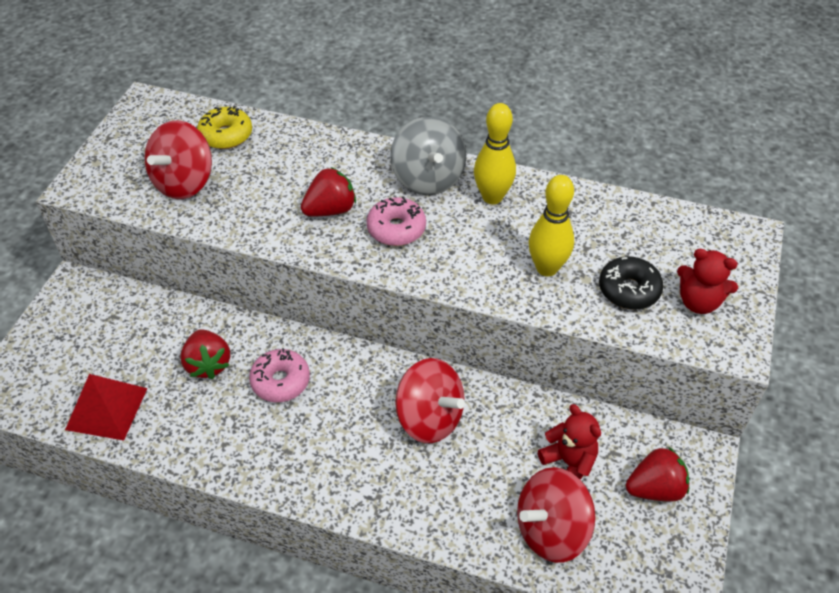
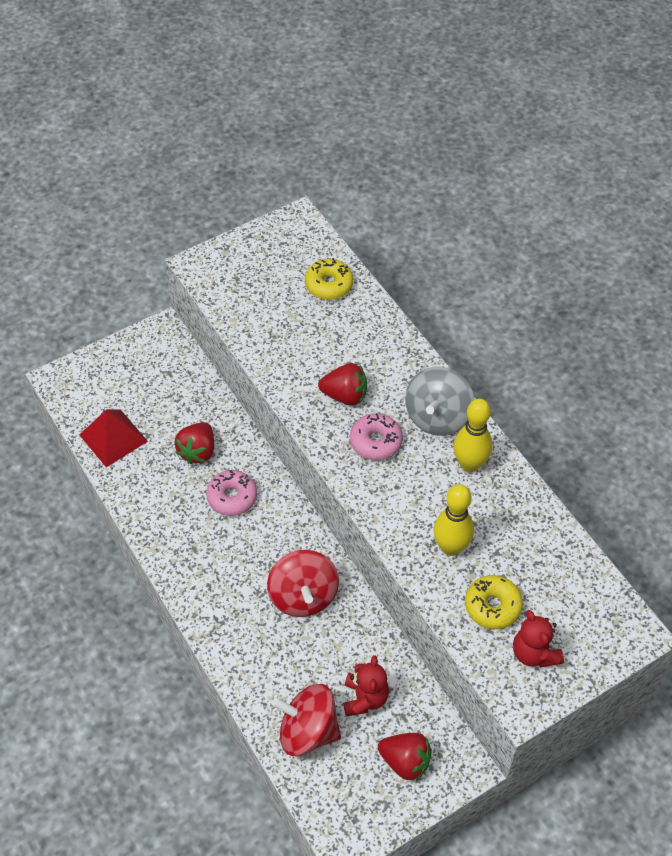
camera: 40 degrees right, 5 degrees up
red spinning top [144,120,212,199] -> none
black donut [599,256,663,310] -> yellow donut [465,575,523,629]

